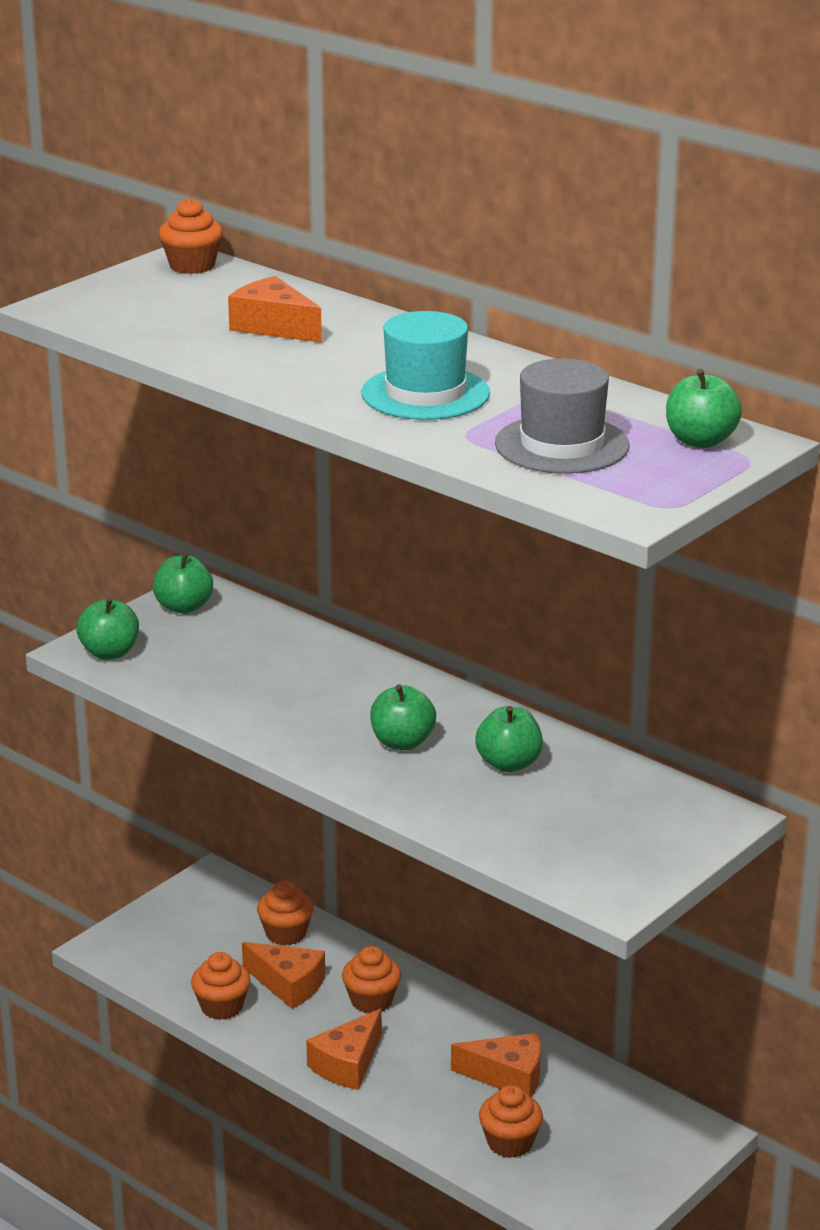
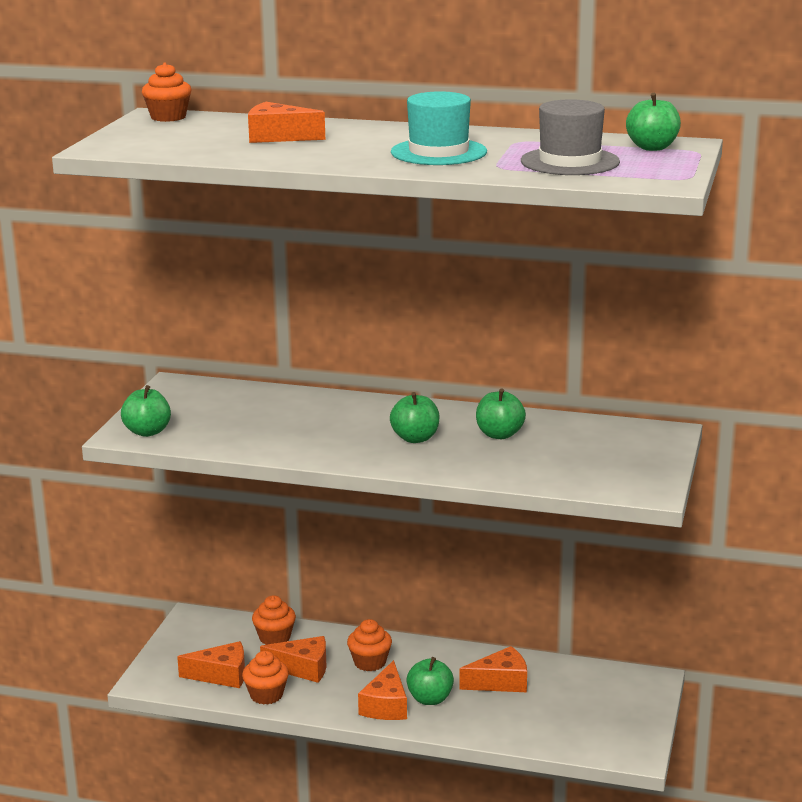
camera: 25 degrees left, 5 degrees down
green apple [153,552,213,614] -> green apple moved to [406,657,454,705]
orange cupcake [479,1085,543,1158] -> none
none -> orange cheese [177,641,245,688]

